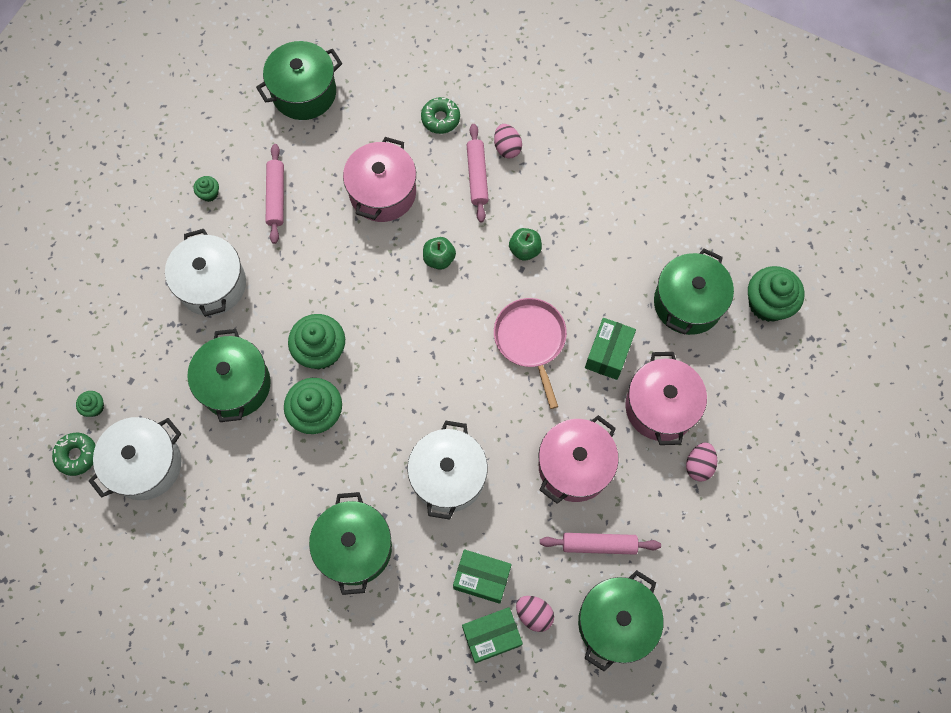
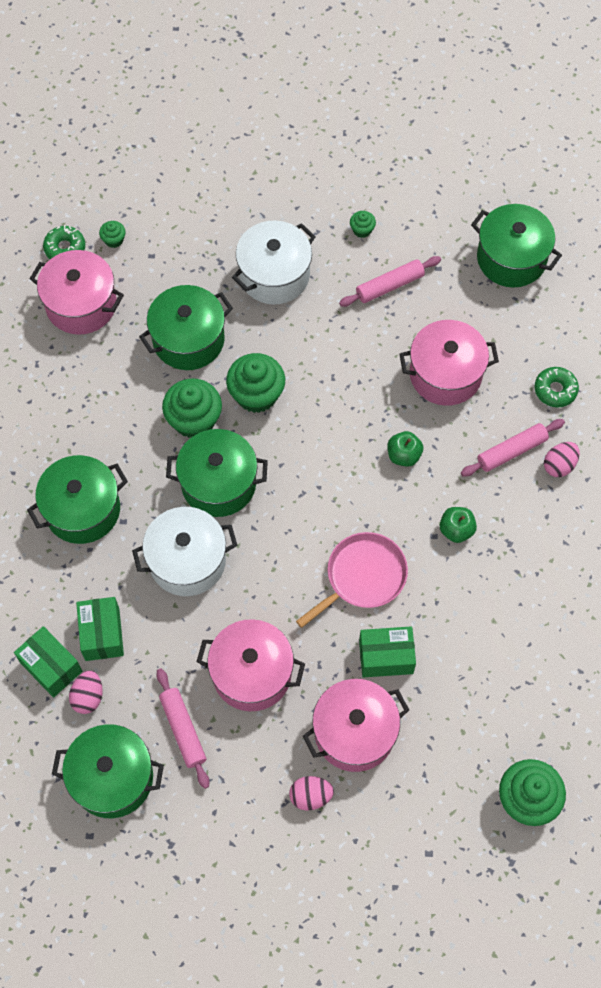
camera: 65 degrees right, 5 degrees down
white pot [89,417,181,500] -> pink pot [30,250,124,335]
green pot [654,248,734,335] -> green pot moved to [166,429,268,517]

